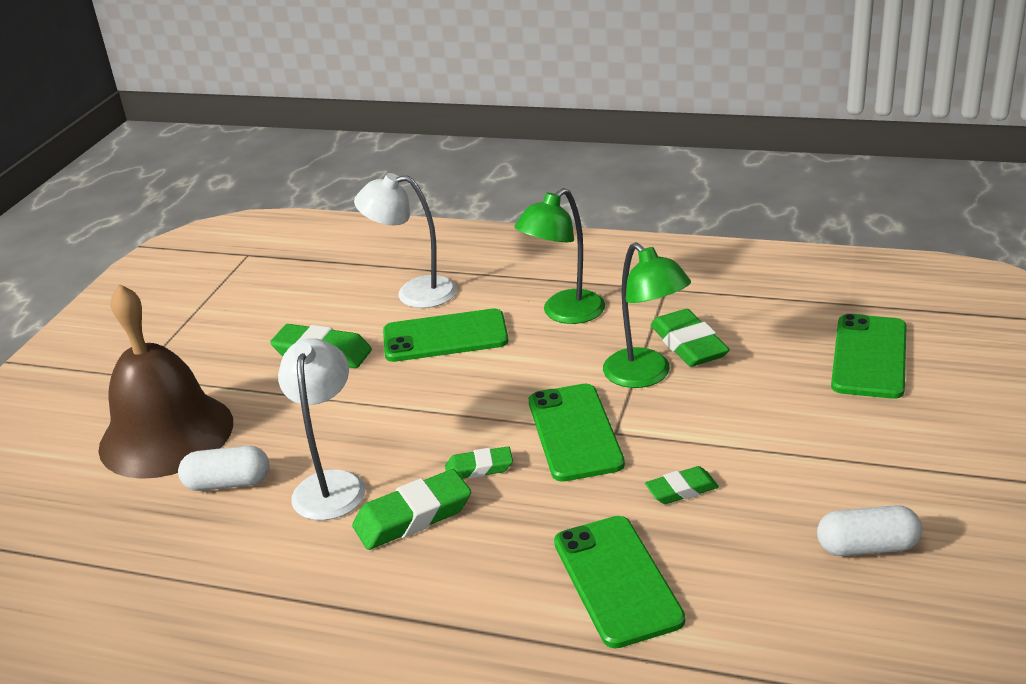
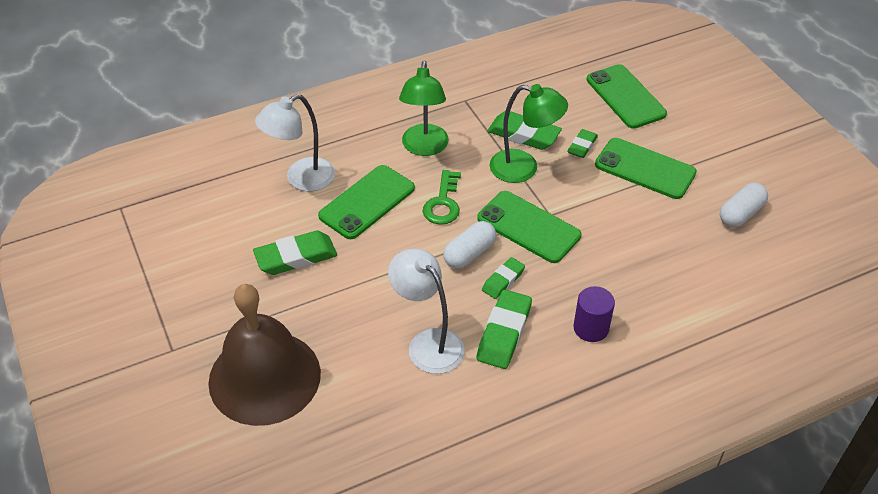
camera: 45 degrees left, 15 degrees up
white capsule [178,446,269,491] -> white capsule moved to [443,221,496,269]
green phone [554,516,685,648] -> green phone moved to [595,138,697,199]
green eraser [645,466,719,504] -> green eraser moved to [567,129,598,158]
none -> green key [422,170,461,225]
none -> purple cylinder [573,286,615,342]

